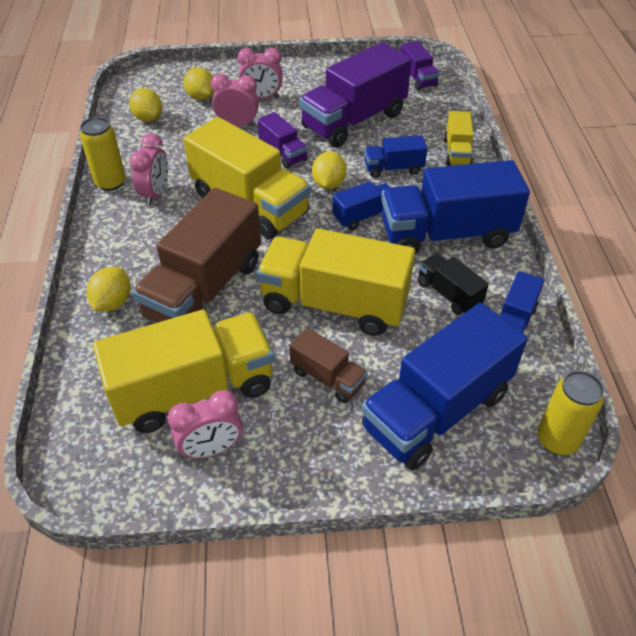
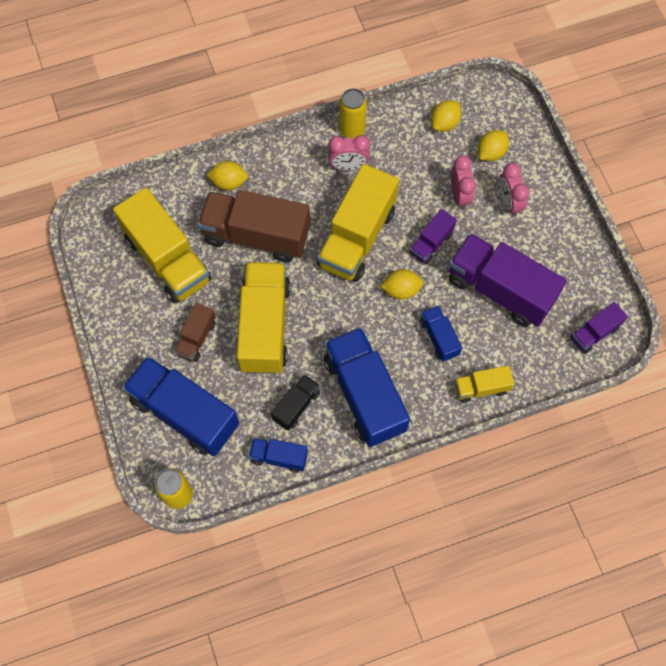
camera: 75 degrees right, 20 degrees up
pink clock [168,390,243,459] -> none
blue truck [332,181,390,231] -> none

